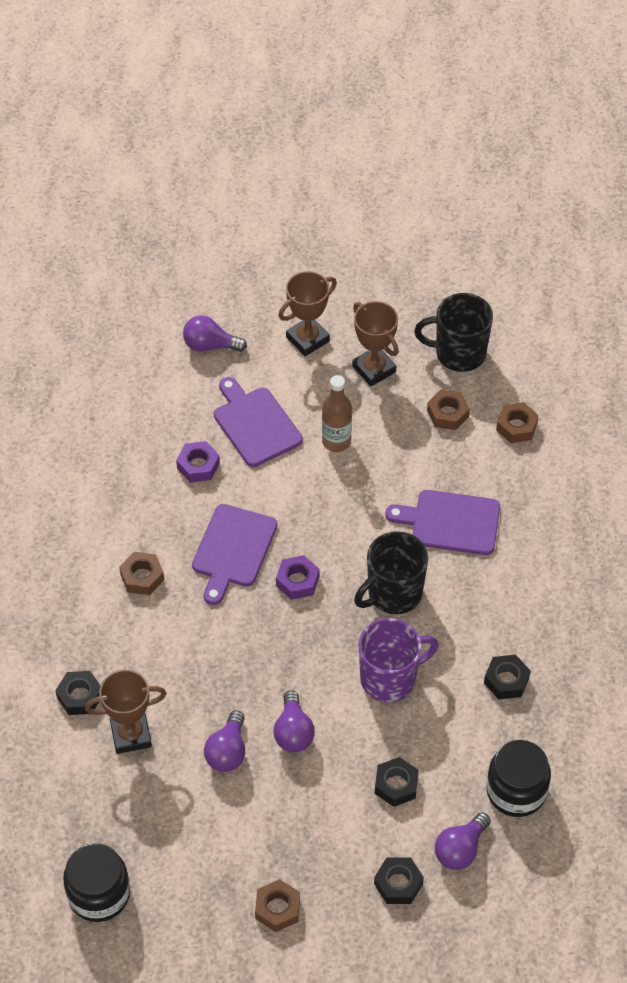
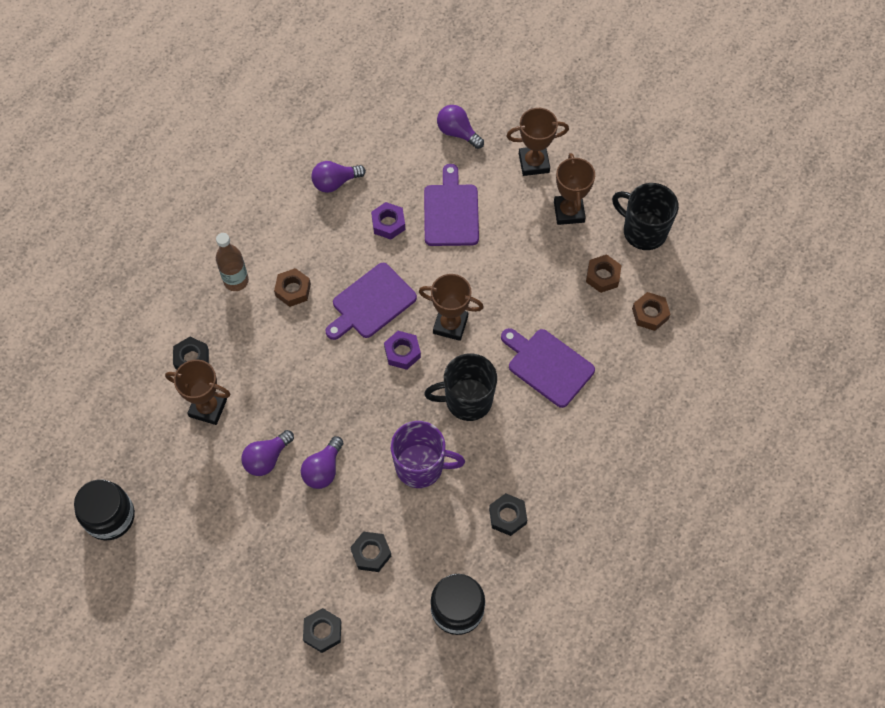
camera: 30 degrees right, 10 degrees up
brown nut [255,879,300,932] -> none
brown bottle [322,375,352,452] -> brown bottle moved to [216,233,249,291]
purple light bulb [435,812,491,870] -> purple light bulb moved to [311,161,366,193]
none -> brown trophy [419,274,484,341]

